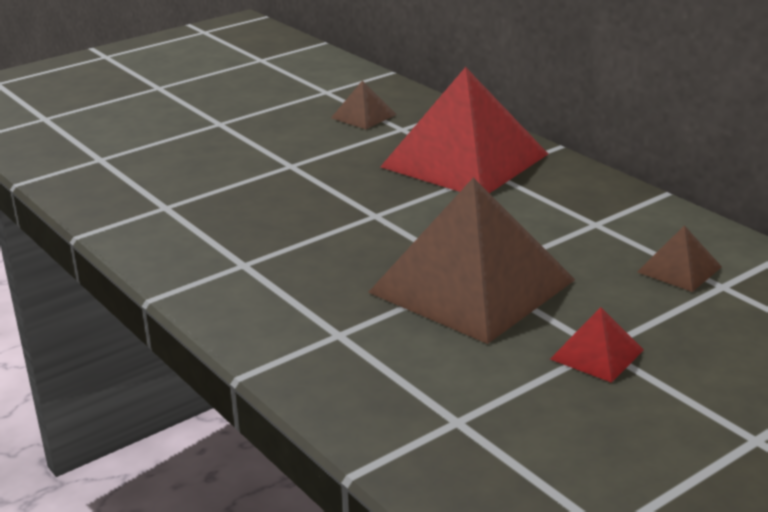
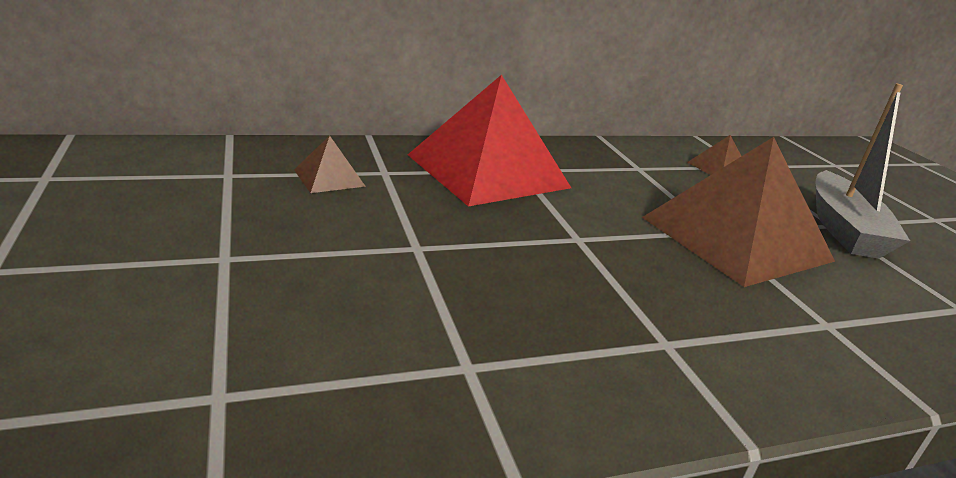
camera: 75 degrees left, 0 degrees up
red pyramid [550,307,644,383] -> grey boat [815,83,910,259]

